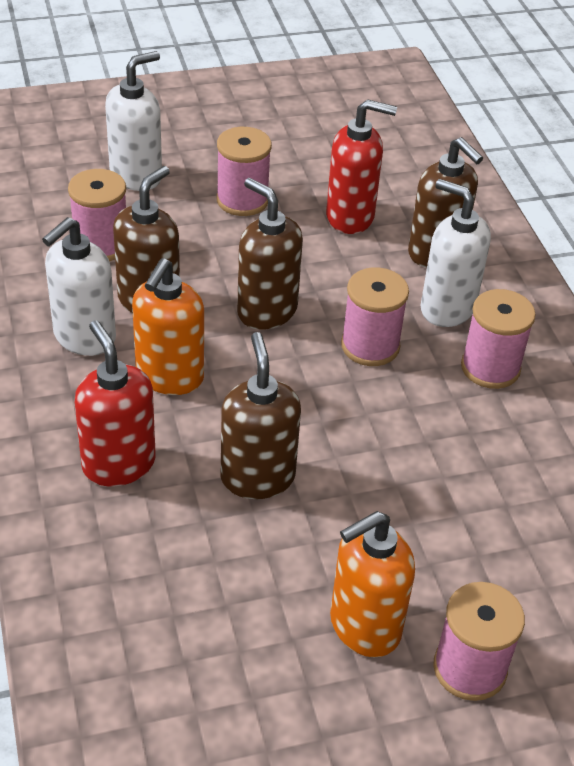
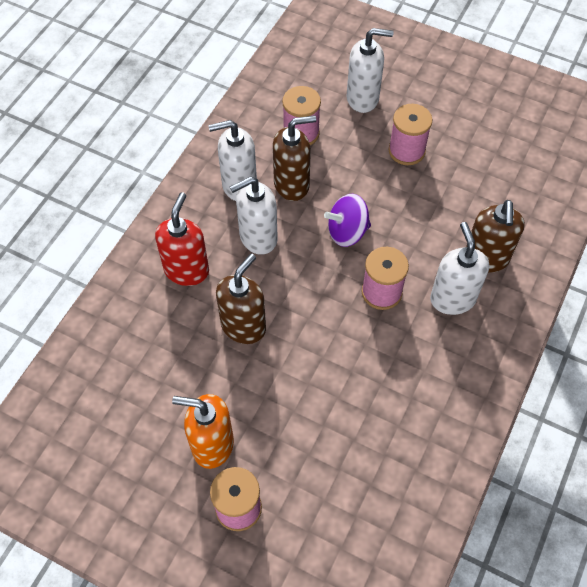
camera: 45 degrees right, 15 degrees up
orange soap dispenser [132,258,204,395] -> white soap dispenser [230,176,278,255]
brown soap dispenser [237,178,303,330] -> purple spinning top [324,194,371,247]
red soap dispenser [326,99,397,234] -> none
pink spool [461,289,536,389] -> none

